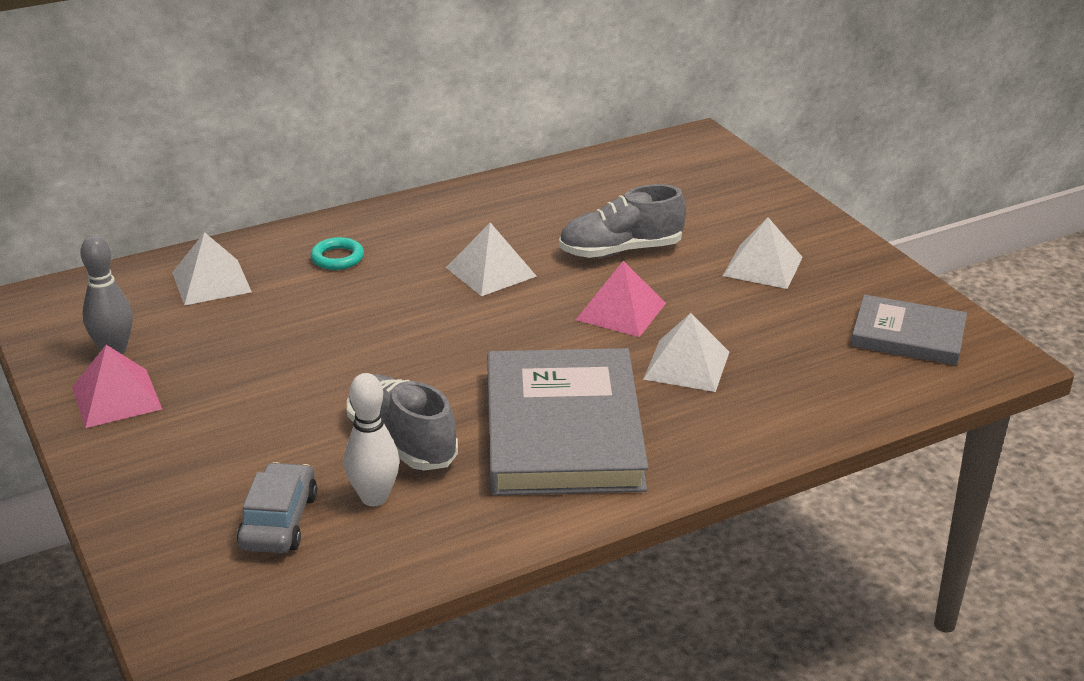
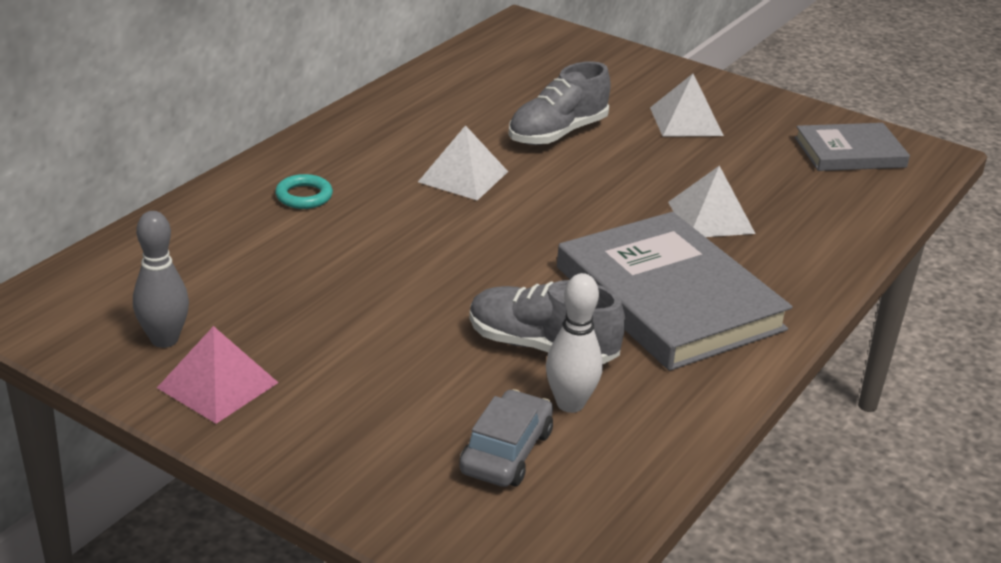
camera: 30 degrees left, 0 degrees up
white pyramid [172,232,252,306] -> none
grey car [237,462,317,553] -> grey car turned 45 degrees clockwise [459,389,553,487]
pink pyramid [576,261,666,337] -> none

